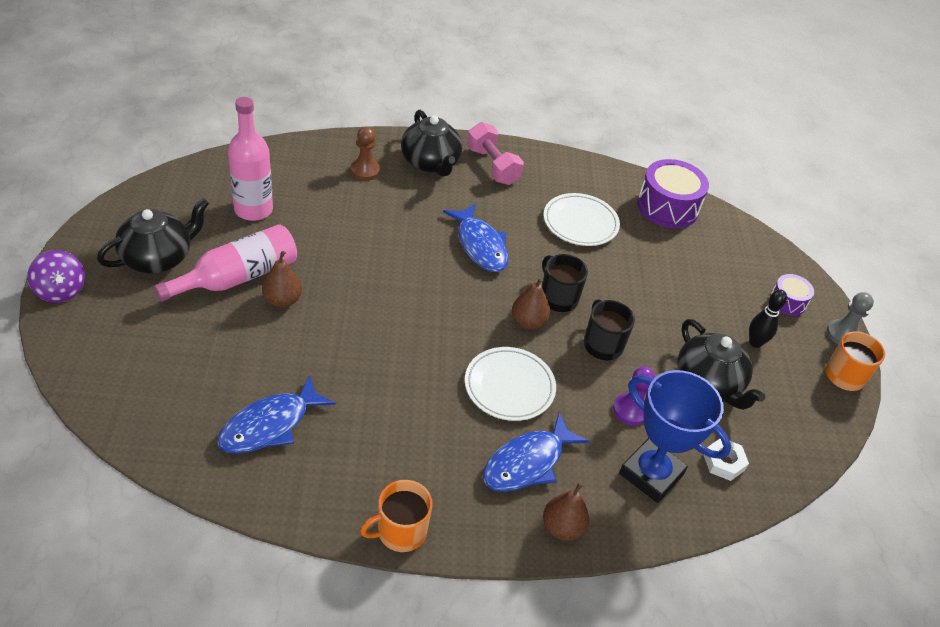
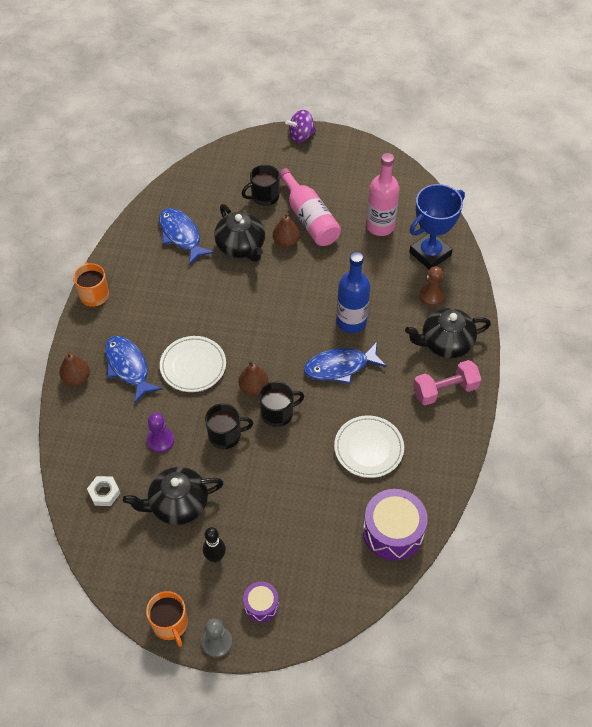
camera: 105 degrees right, 10 degrees up
black teapot [97,198,209,273] -> black teapot moved to [214,204,265,262]
blue trophy [619,370,731,503] -> blue trophy moved to [409,184,465,270]
none -> black mug [242,165,280,206]
none -> blue bottle [336,252,370,333]

